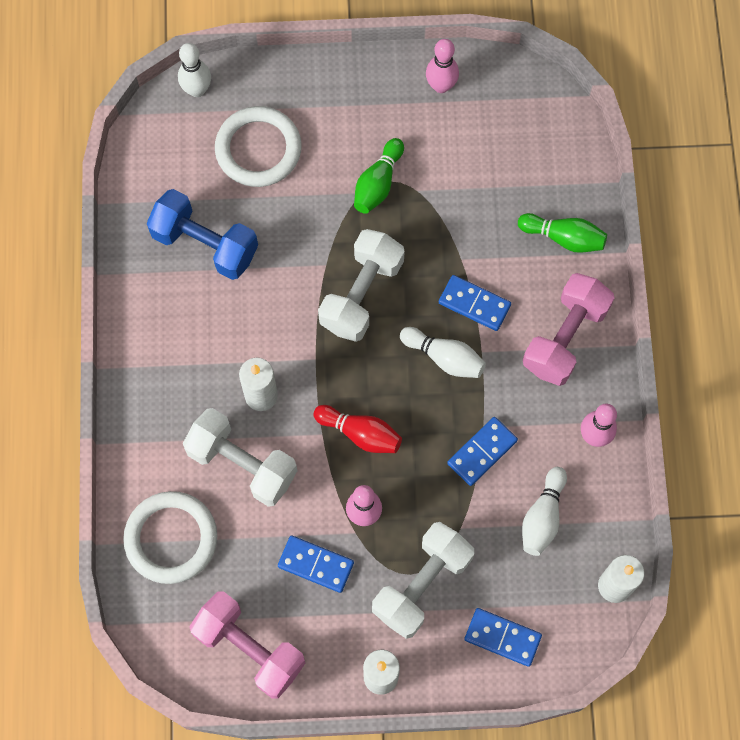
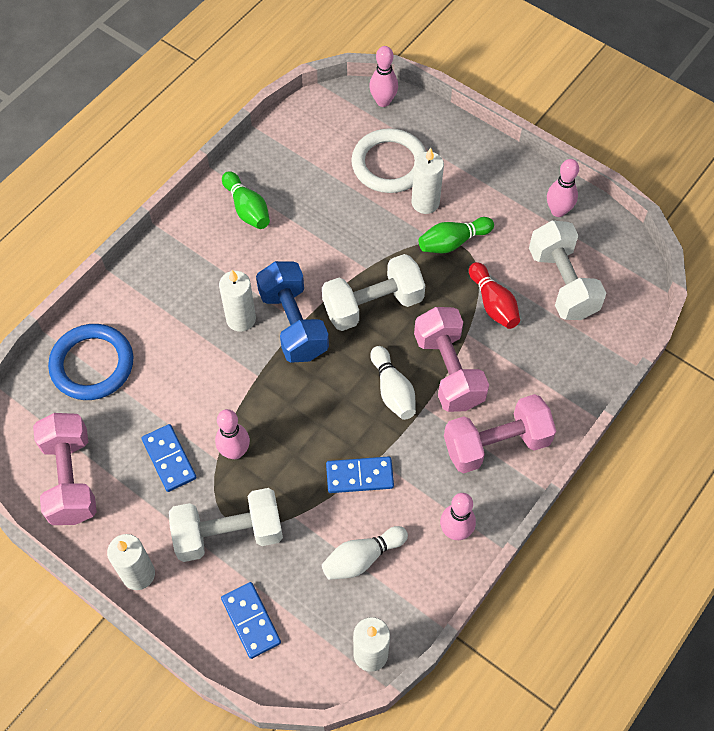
camera: 40 degrees right, 10 degrees down
white ring [123,491,217,584] -> blue ring [48,324,133,400]
blue dumbbell [147,189,258,280] -> blue dumbbell moved to [256,261,329,363]
white bowling pin [178,43,211,97] -> pink bowling pin [369,46,398,107]
white dumbbell [183,408,297,507] -> white dumbbell moved to [529,220,606,320]
red bowling pin [313,405,402,453] -> red bowling pin moved to [469,262,520,329]
blue domino [439,275,511,331] -> pink dumbbell [414,307,489,412]
green bowling pin [518,213,607,253] -> green bowling pin moved to [222,171,270,229]
none -> white candle [411,148,444,214]

